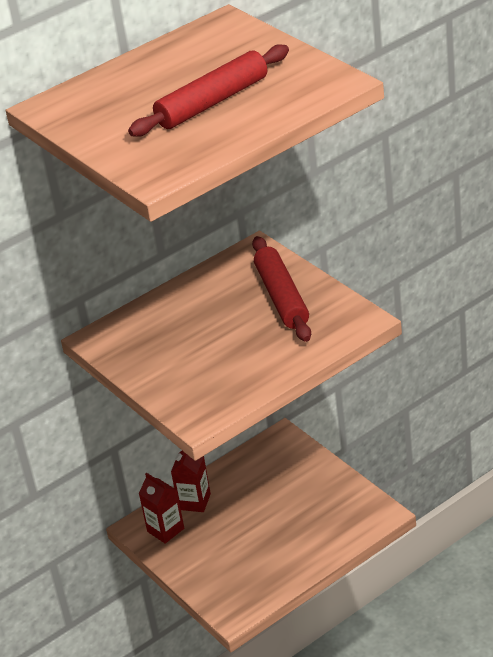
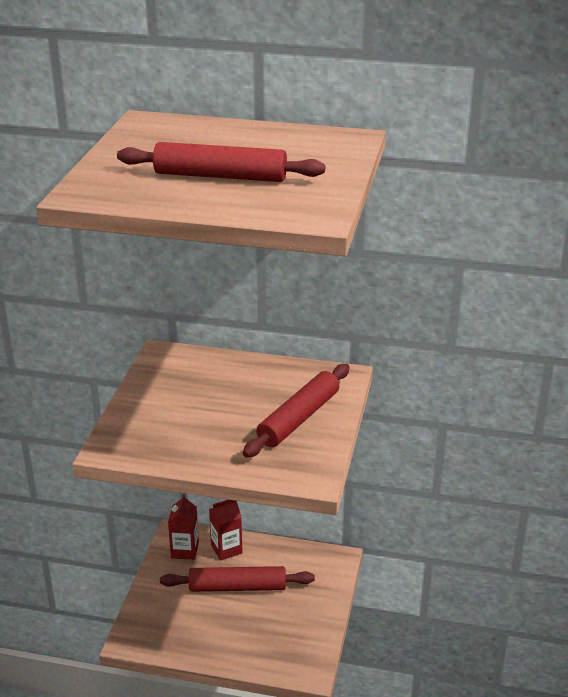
camera: 45 degrees right, 5 degrees down
none -> red rolling pin [160,566,315,592]

